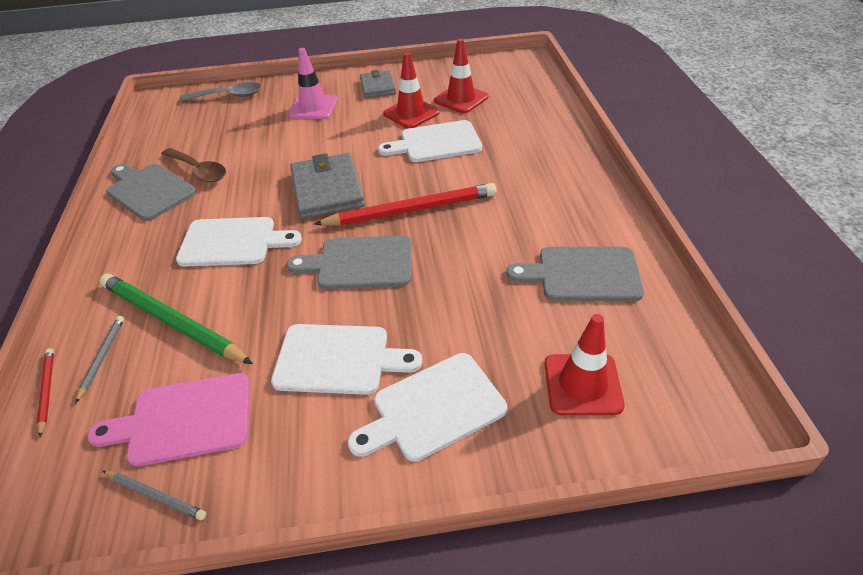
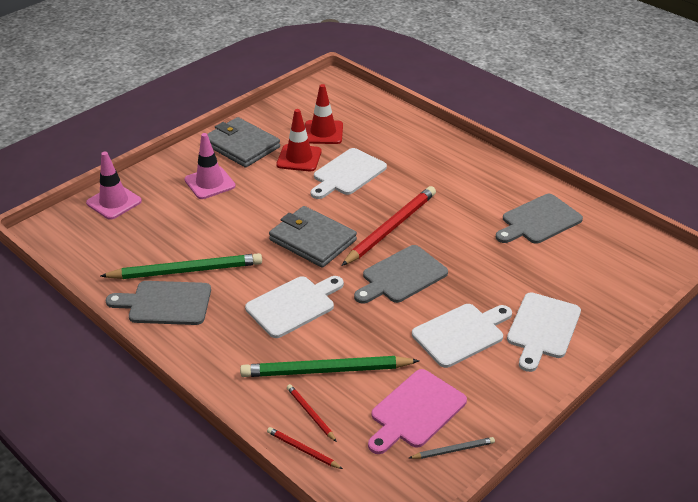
camera: 40 degrees left, 5 degrees down
grey pencil [76,316,124,403] -> red pencil [287,384,337,442]
brown spoon [161,148,226,182] -> green pencil [100,253,262,279]
grey spoon [180,82,261,101] -> pink traffic cone [86,152,142,220]
grey wallet [360,70,396,98] -> grey wallet [208,117,280,168], size x1.62
red traffic cone [544,314,625,415] -> none

